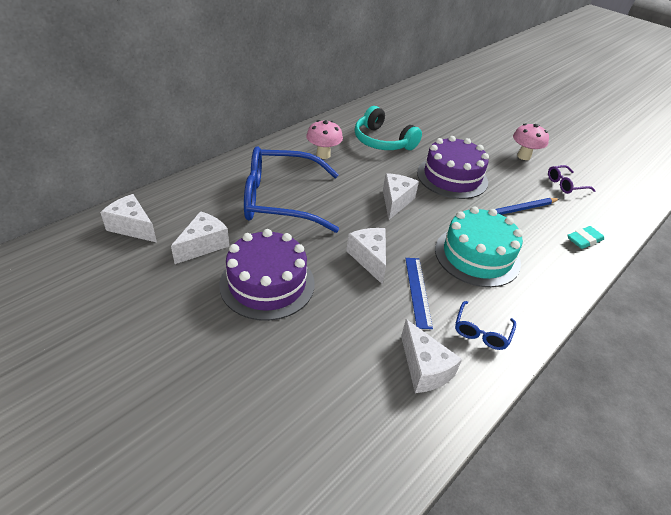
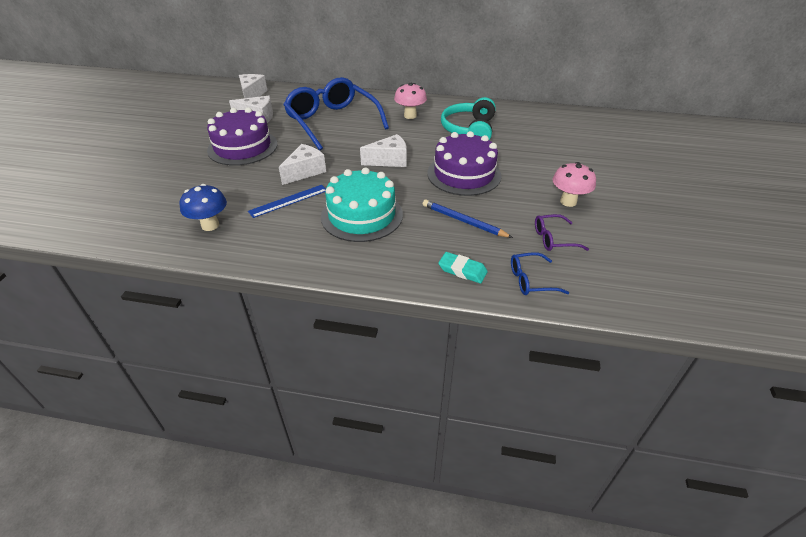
camera: 60 degrees right, 0 degrees up
white cheese [401,319,462,393] -> blue mushroom [179,184,227,231]
blue glasses [455,301,516,350] -> blue glasses moved to [511,252,569,295]
purple glasses [548,165,596,194] -> purple glasses turned 45 degrees counterclockwise [535,214,589,251]

